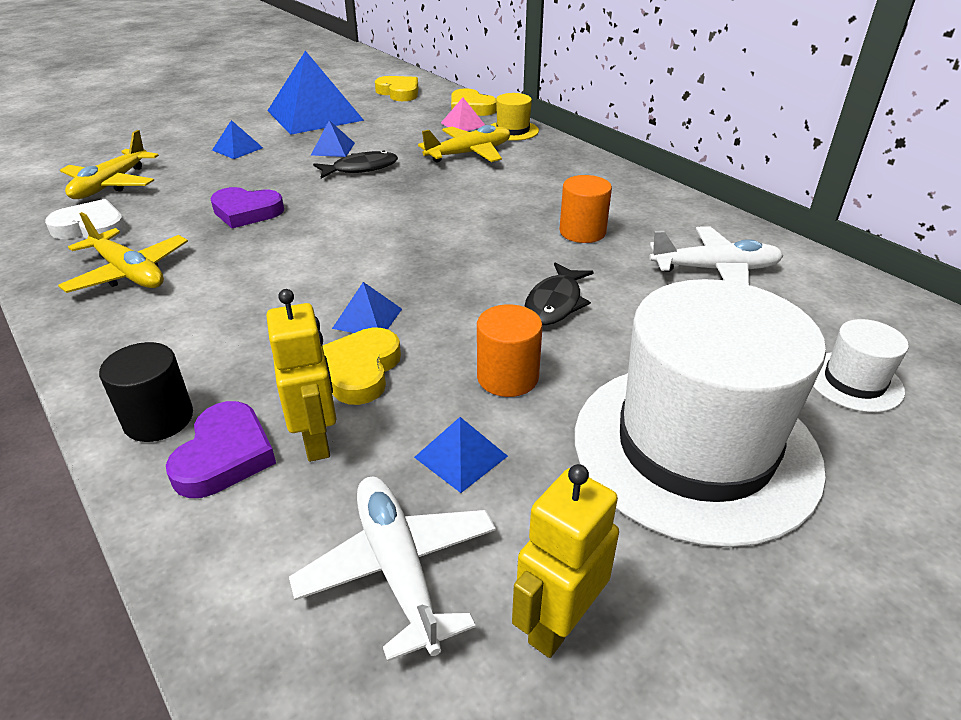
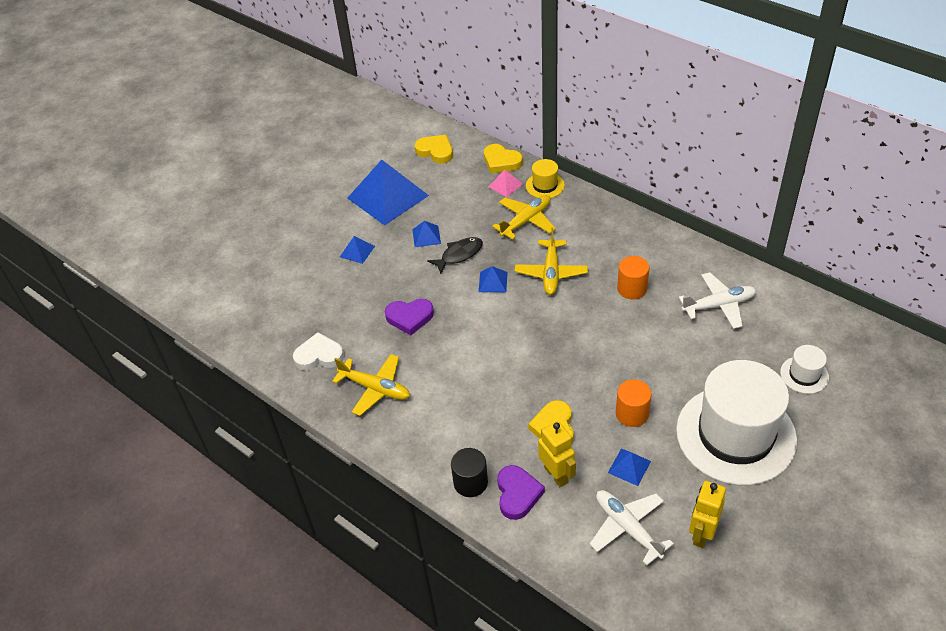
camera: 10 degrees left, 10 degrees up
yellow plane [60,130,159,199] -> yellow plane moved to [515,228,588,295]
blue pyramid [332,282,402,333] -> blue pyramid moved to [479,266,508,292]
black fish [525,263,594,325] -> none

